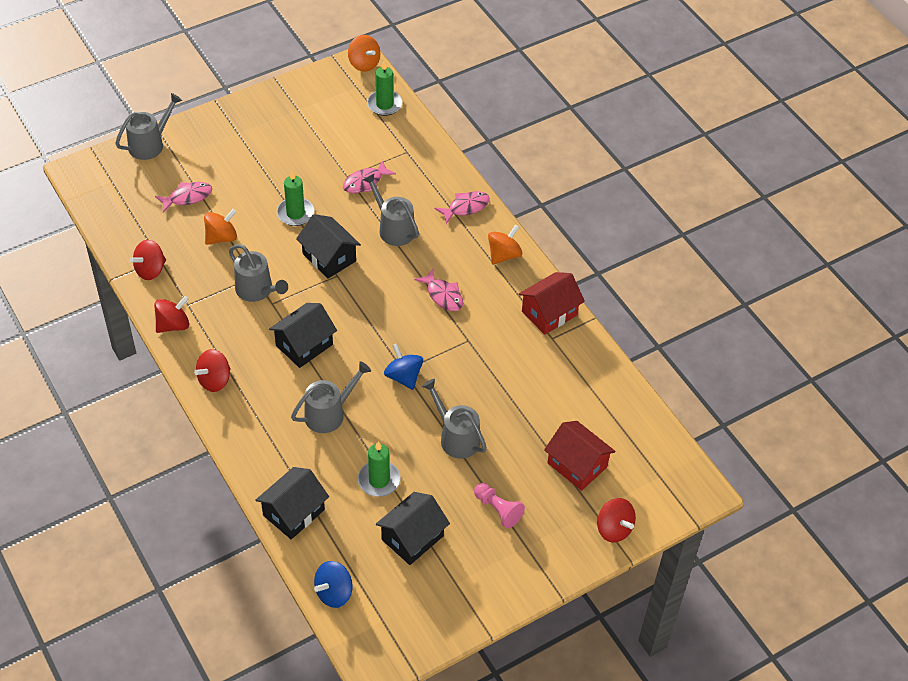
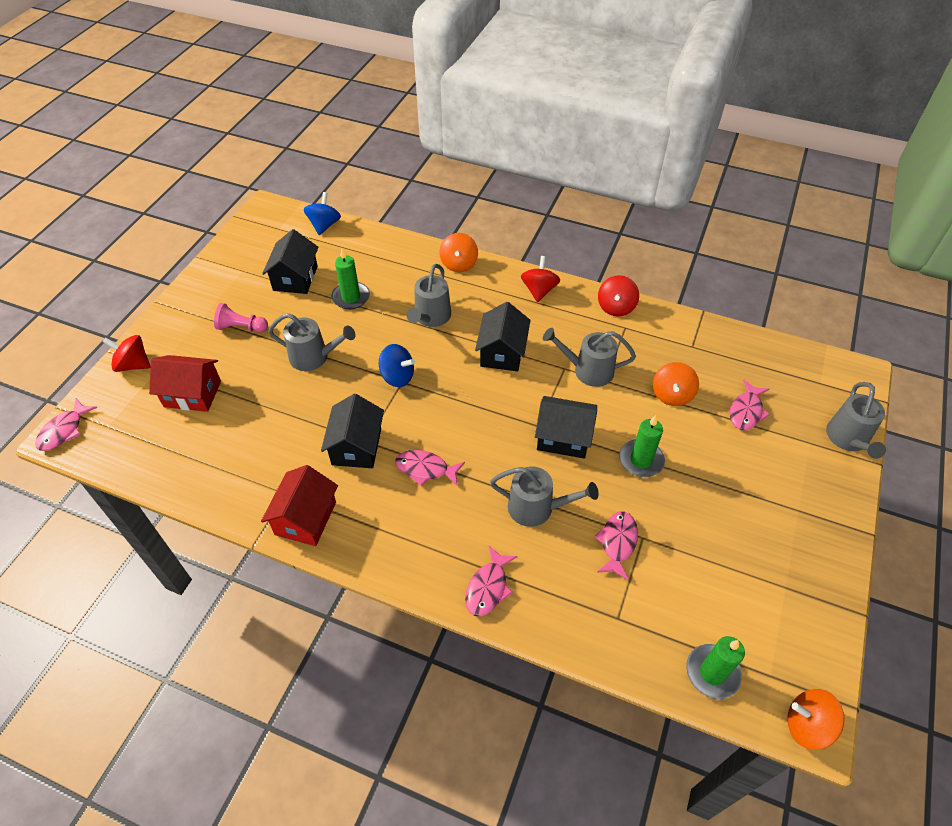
camera: 145 degrees right, 0 degrees up
red spinning top [130,240,166,280] -> none
black house [255,467,329,539] -> black house moved to [321,394,384,468]
orange spinning top [488,224,522,265] -> orange spinning top moved to [439,233,478,272]
none -> pink fish [35,398,97,451]

